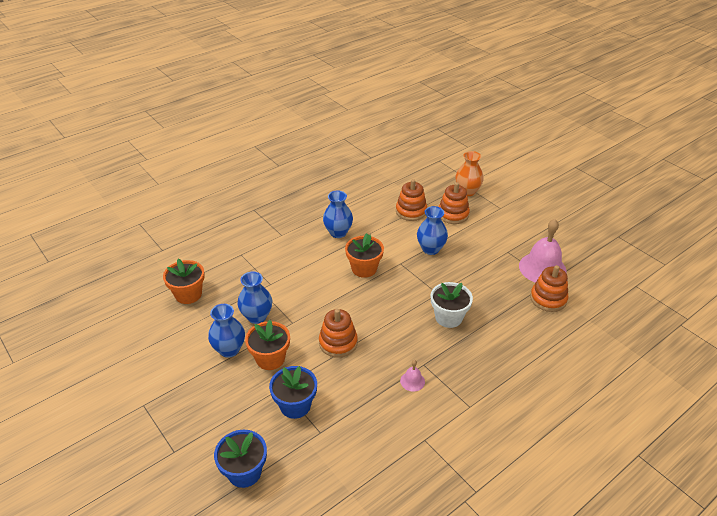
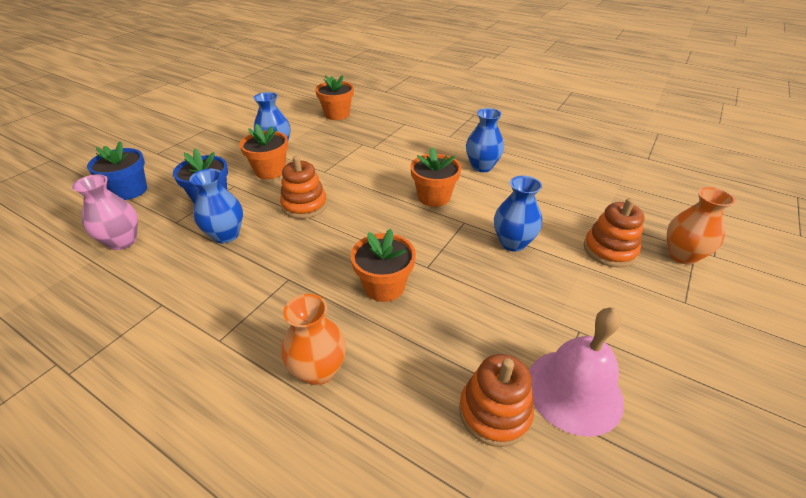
camera: 70 degrees right, 0 degrees up
blue vase [238,272,272,324] -> blue vase moved to [189,169,243,243]
orange stacking toy [396,179,427,221] -> none
pink bell [400,360,425,392] -> none
white flower pot [431,282,473,328] -> orange flower pot [351,229,416,302]
none -> pink vase [72,174,138,250]
none -> orange vase [281,294,346,385]

